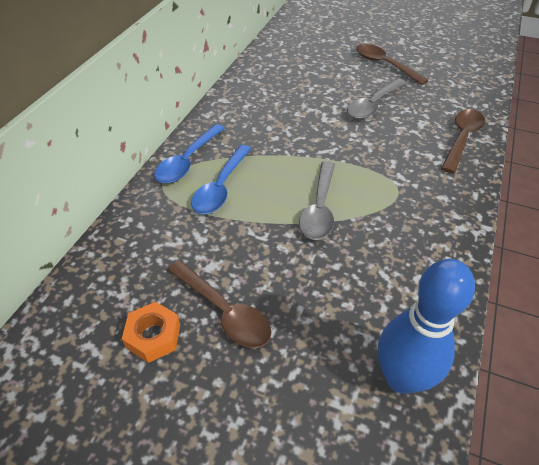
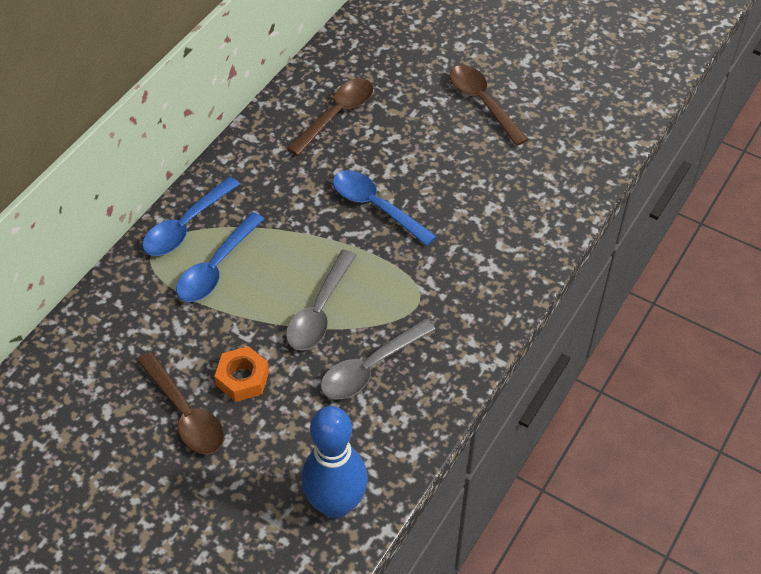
camera: 10 degrees right, 5 degrees up
orange nut [122,302,180,363] -> orange nut moved to [214,346,269,402]
grey spoon [347,78,406,119] -> grey spoon moved to [321,319,436,400]
brown spoon [441,109,485,173] -> brown spoon moved to [287,78,373,156]
none -> blue spoon [333,170,437,246]

